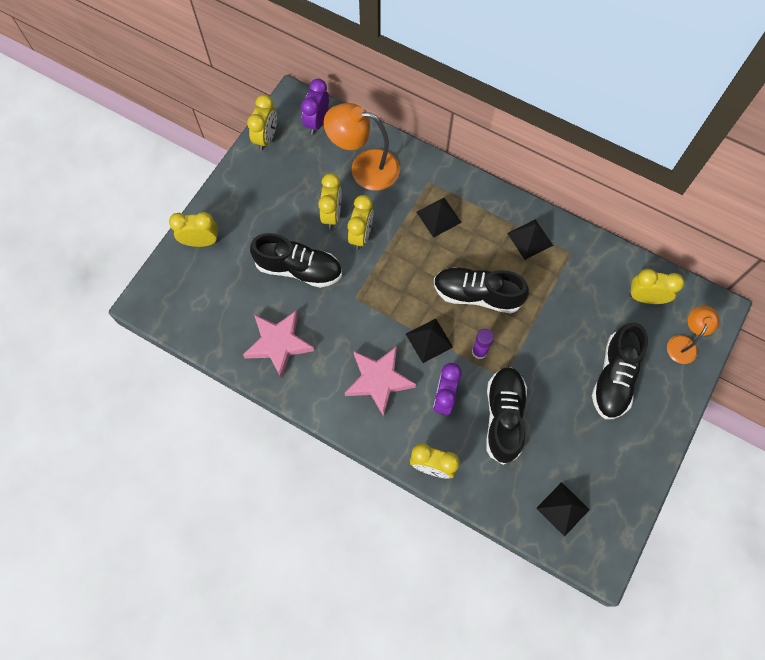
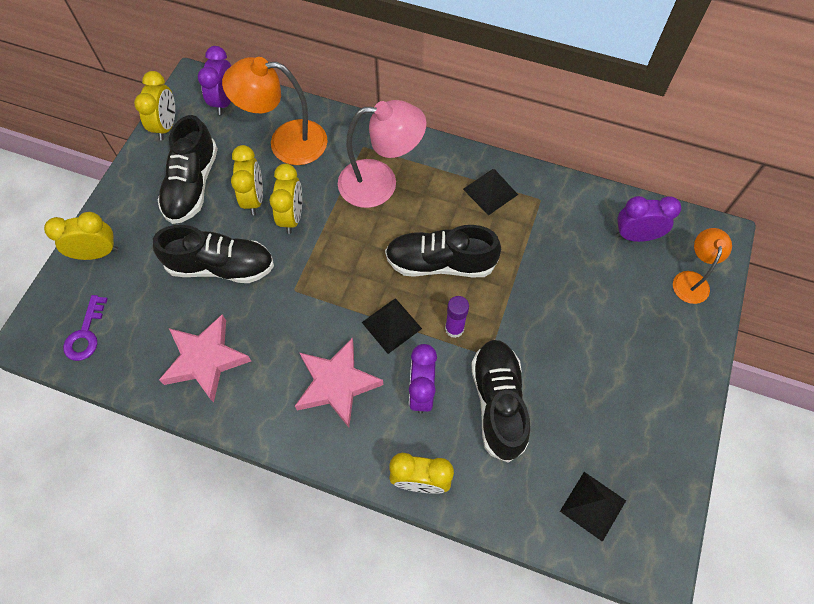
camera: 10 degrees left, 5 degrees down
black pyramid [416,198,462,238] -> pink lamp [338,100,426,208]
black shoe [592,322,648,419] -> black shoe moved to [158,115,218,224]
yellow clock [629,269,684,304] -> purple clock [616,196,681,242]
none -> purple key [63,295,108,361]

